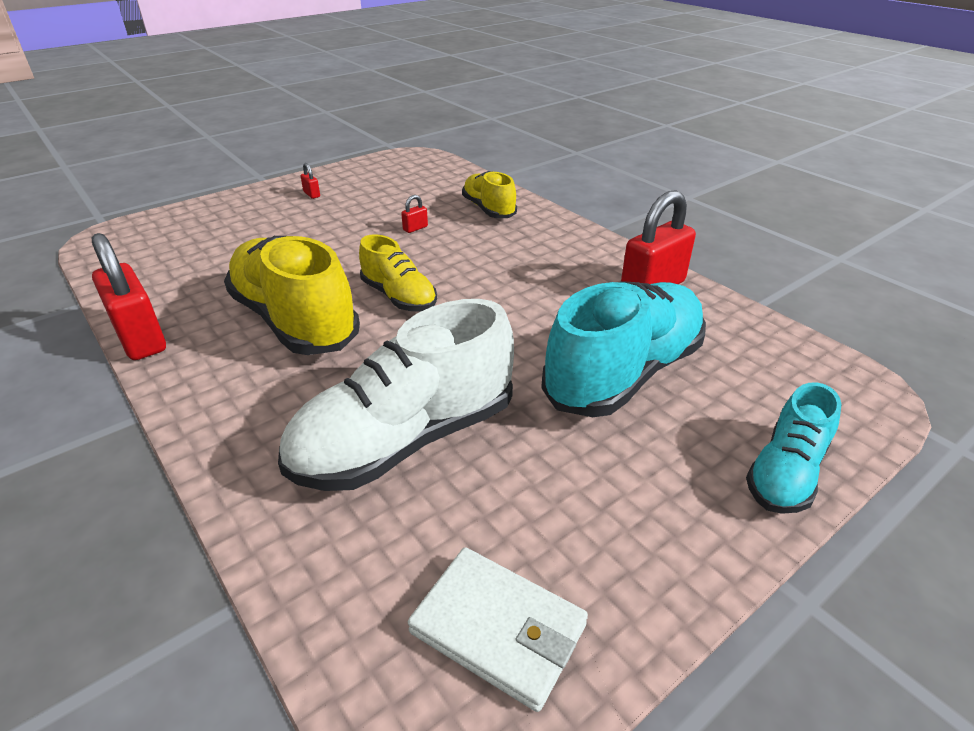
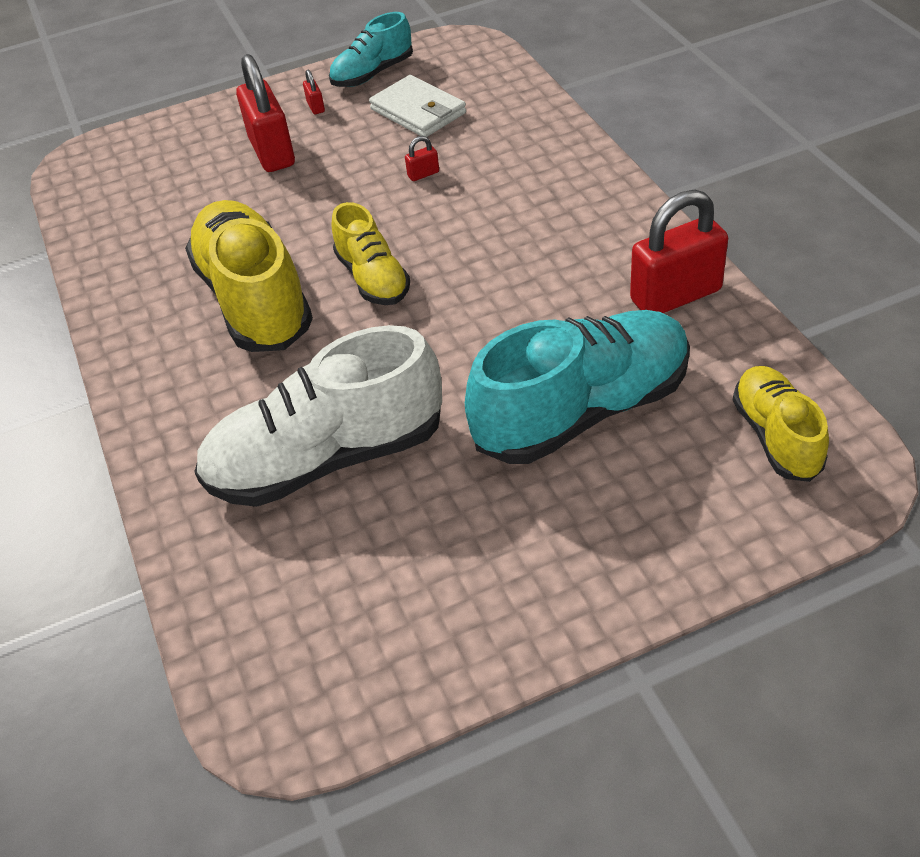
camera: 20 degrees right, 10 degrees up
red padlock [92,233,166,360] -> red padlock moved to [236,54,295,172]
white wallet [408,547,588,712] -> white wallet moved to [369,75,466,137]
yellow shoe [462,171,517,218] -> yellow shoe moved to [733,366,829,482]
turquoise shoe [746,382,842,514] -> turquoise shoe moved to [329,12,413,87]

